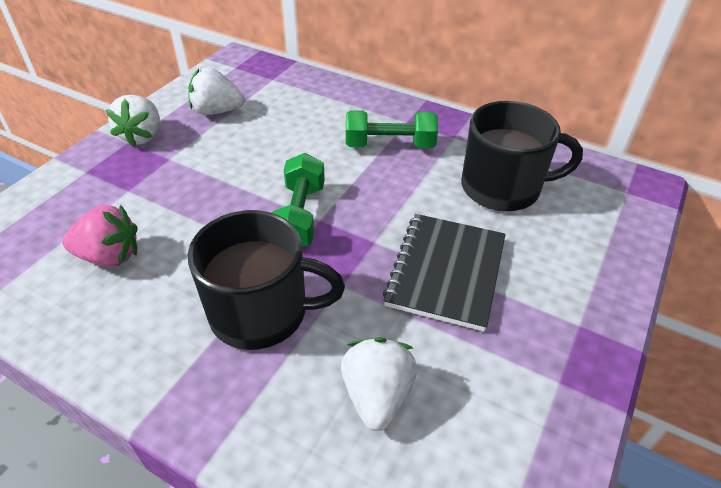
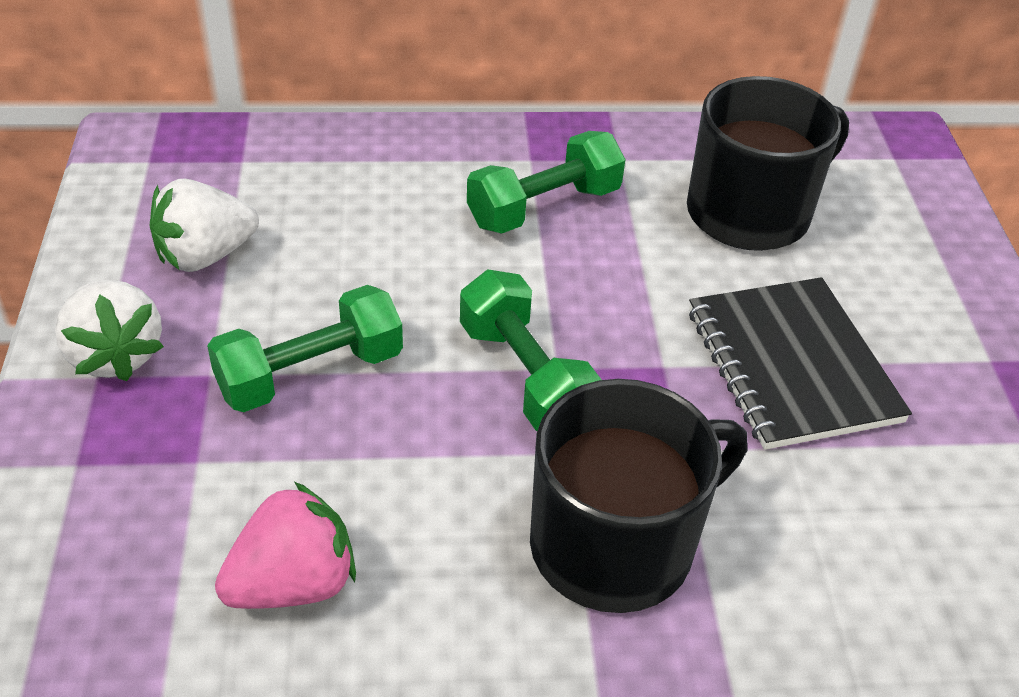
camera: 35 degrees left, 0 degrees up
white strawberry [341,337,417,431] -> none
none -> green dumbbell [207,285,403,412]

